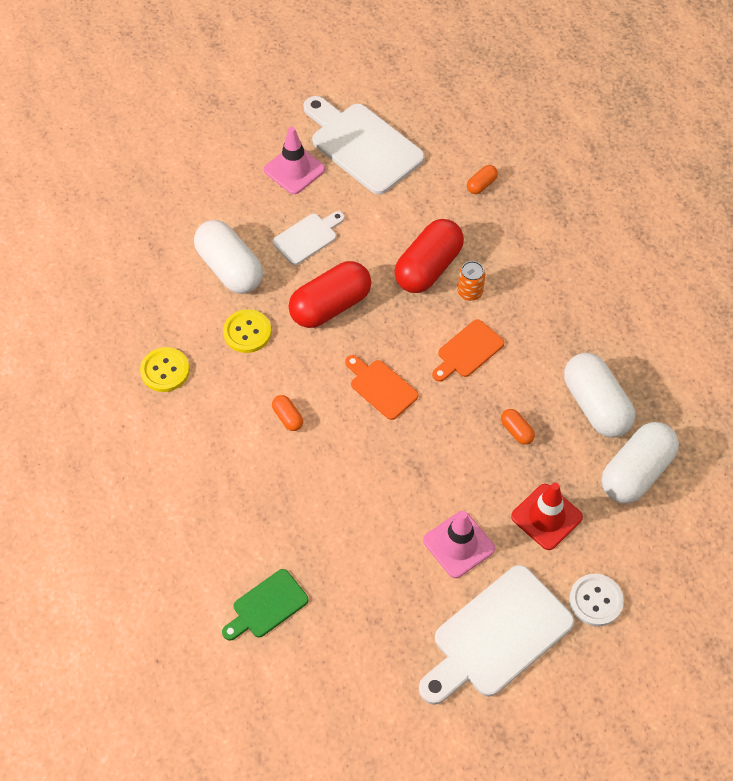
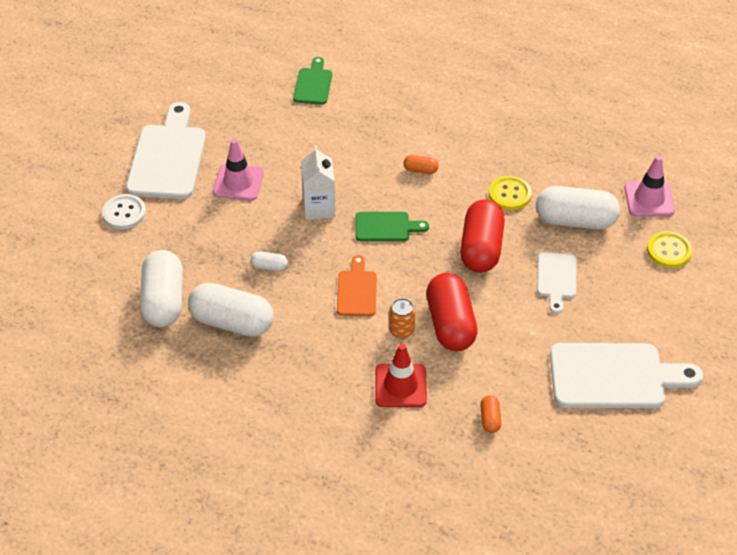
camera: 135 degrees right, 10 degrees down
yellow button [140,347,190,392] -> yellow button moved to [647,231,692,268]
pink traffic cone [264,127,325,194] -> pink traffic cone moved to [624,155,675,216]
orange cutting board [345,355,419,420] -> green cutting board [355,212,429,241]
orange capsule [501,409,535,445] -> white capsule [251,251,288,271]
red traffic cone [511,483,583,550] -> red traffic cone moved to [375,344,427,407]
none -> white carton [301,145,336,220]

